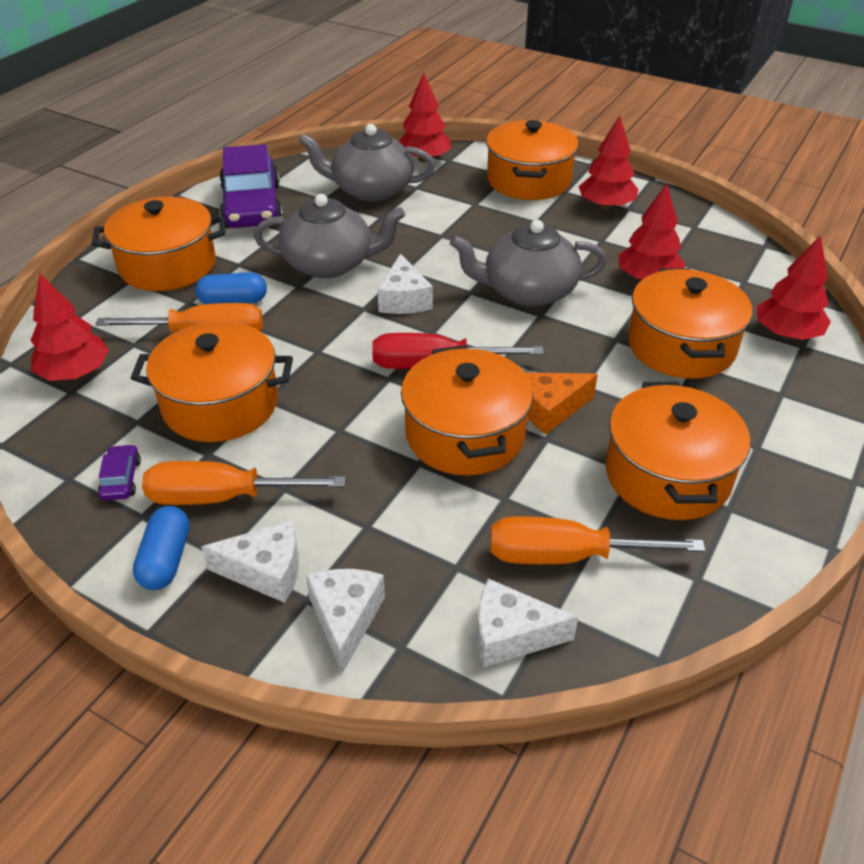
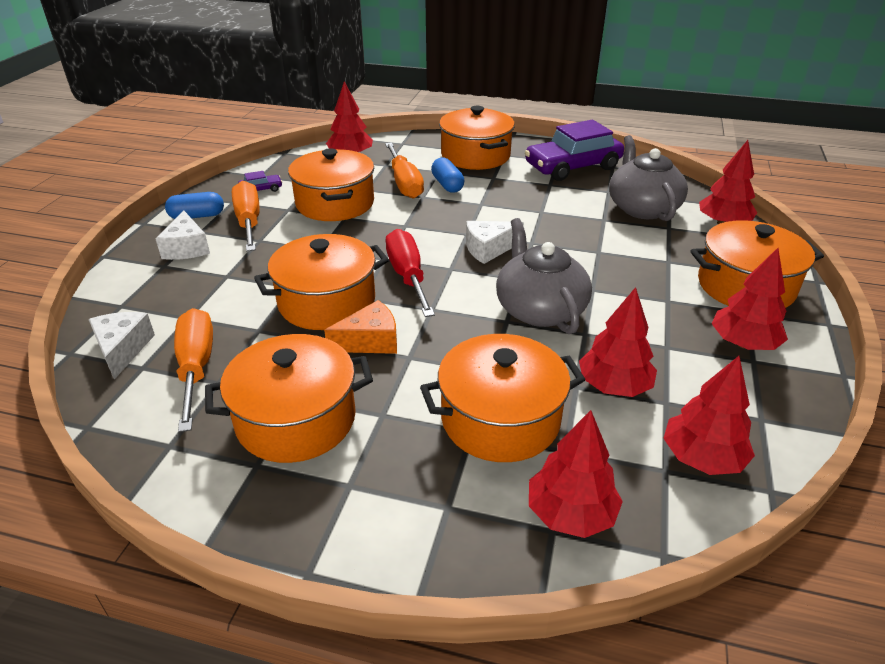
camera: 75 degrees right, 5 degrees down
grey teapot [254,194,405,278] -> none
white cheese [306,569,385,673] -> none
orange cheese [525,372,598,434] -> orange cheese turned 105 degrees clockwise [324,300,397,354]
none -> red tree [663,356,755,475]

